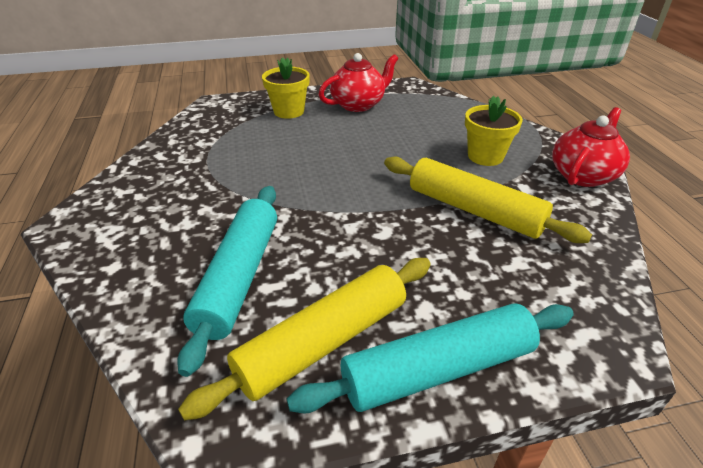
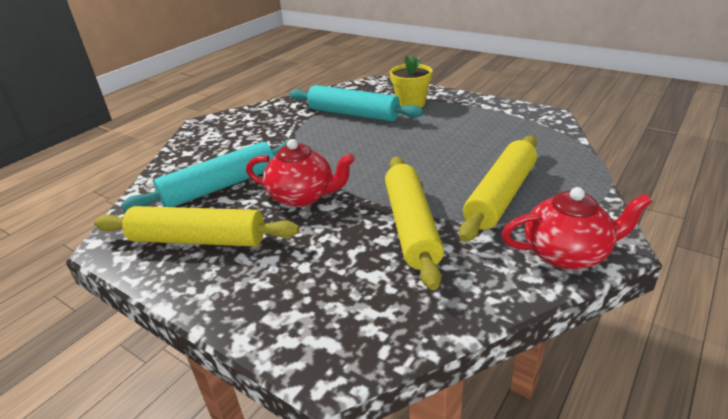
camera: 50 degrees right, 5 degrees down
turquoise rolling pin [287,303,574,414] -> turquoise rolling pin moved to [289,85,424,122]
red teapot [318,53,398,112] -> red teapot moved to [246,139,355,207]
yellow flower pot [465,96,523,166] -> yellow rolling pin [459,136,537,242]

